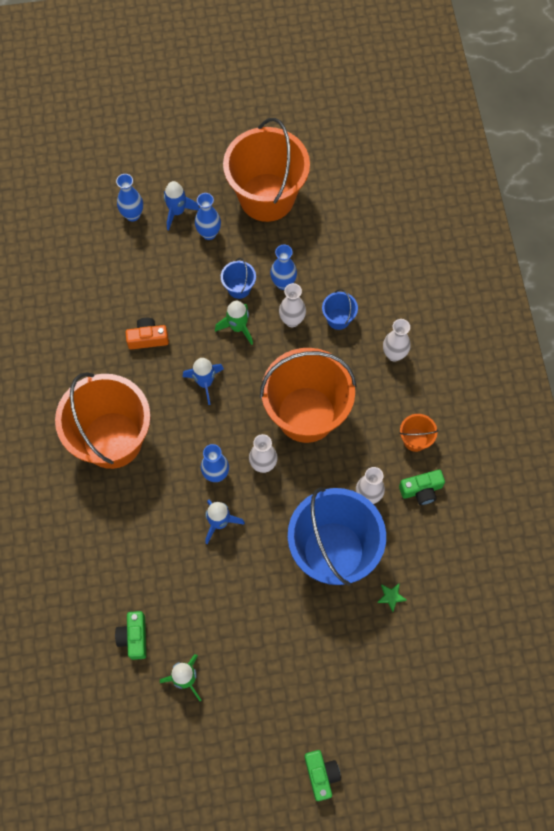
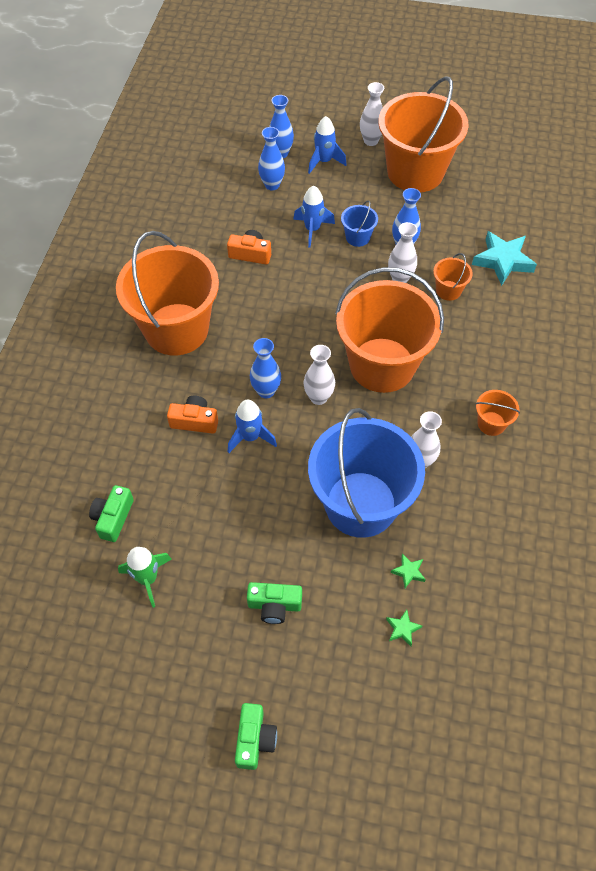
camera: 20 degrees right, 10 degrees down
blue rocket [183,358,224,405] -> blue rocket moved to [293,186,335,248]
blue vase [195,193,221,240] -> blue vase moved to [258,127,285,190]
green rocket [215,301,253,345] -> none
blue bucket [322,289,358,330] -> orange bucket [433,253,473,301]
white vase [383,319,411,362] -> white vase moved to [360,82,384,146]
green camera [399,470,445,505] -> green camera moved to [247,582,302,624]
none -> orange camera [167,396,218,434]
none -> green star [386,610,422,646]
none -> turquoise star [472,231,537,286]

